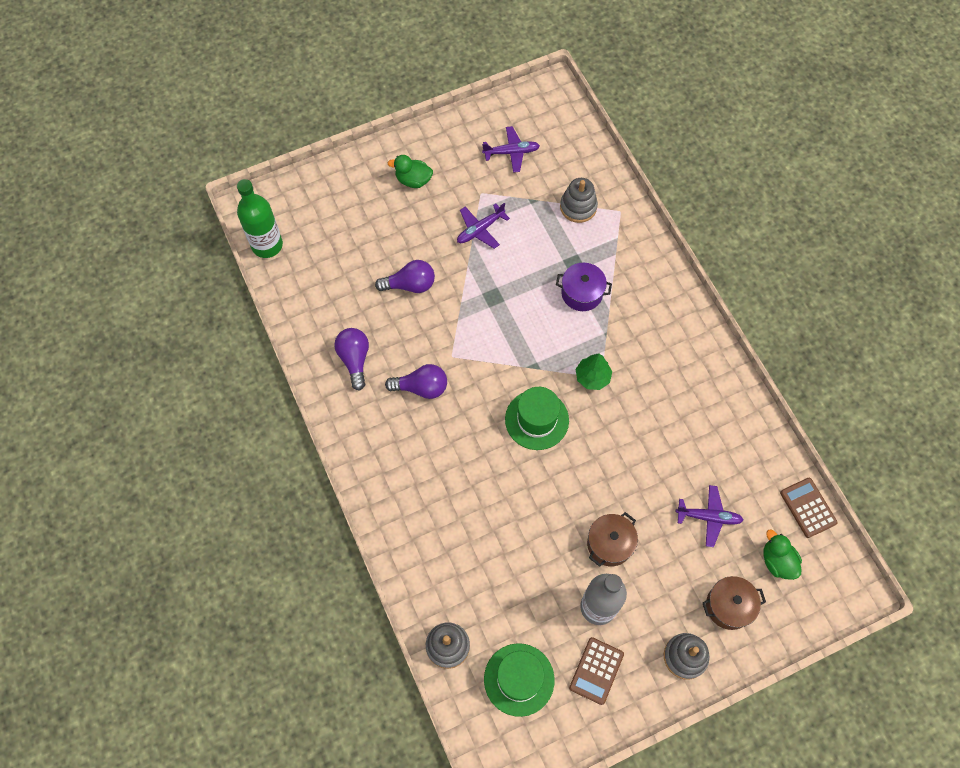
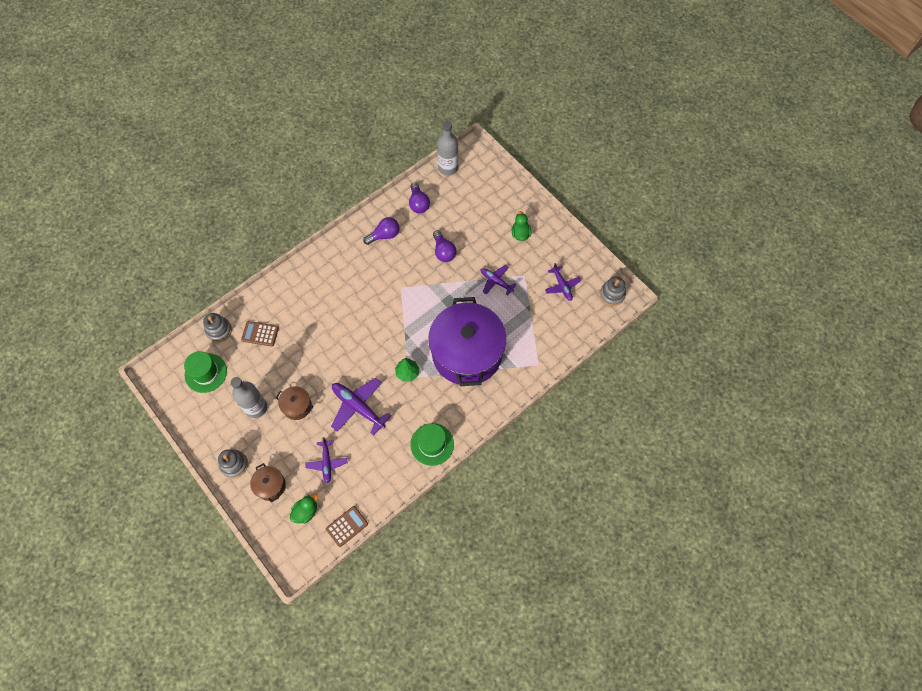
camera: 75 degrees right, 0 degrees up
green bottle [237,179,283,258] -> grey bottle [437,121,458,176]
purple light bulb [385,364,447,399] -> purple light bulb moved to [409,182,430,213]
green hat [505,387,569,450] -> green hat moved to [410,423,454,466]
purple pot [556,263,612,311] -> purple pot [428,297,506,386], size x2.47
grey stacking toy [560,178,598,223] -> grey stacking toy moved to [600,276,626,306]
brown calculator [569,637,624,705] -> brown calculator moved to [241,321,279,347]
none -> purple plane [331,378,392,435]

